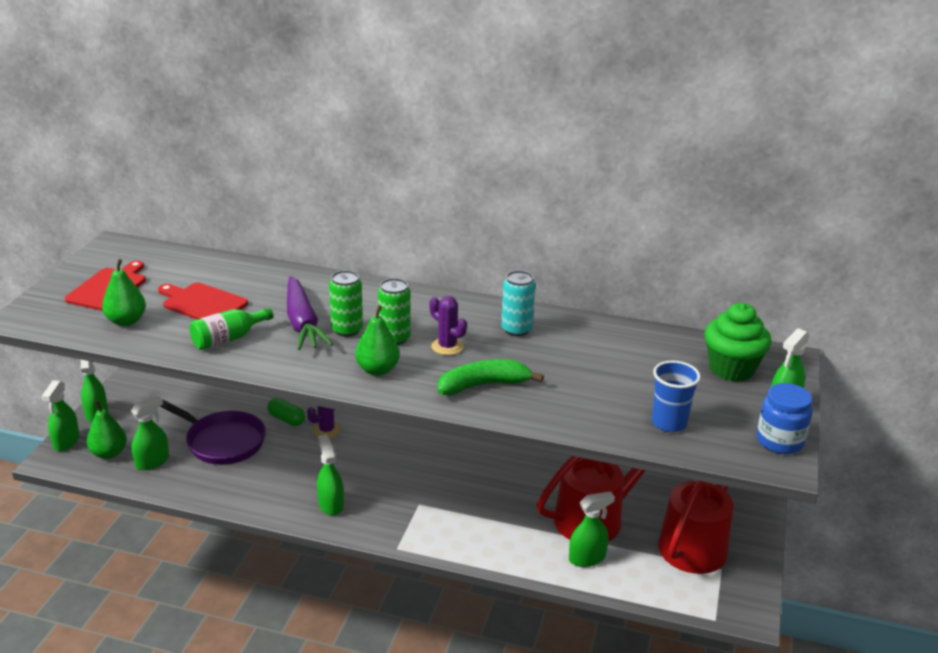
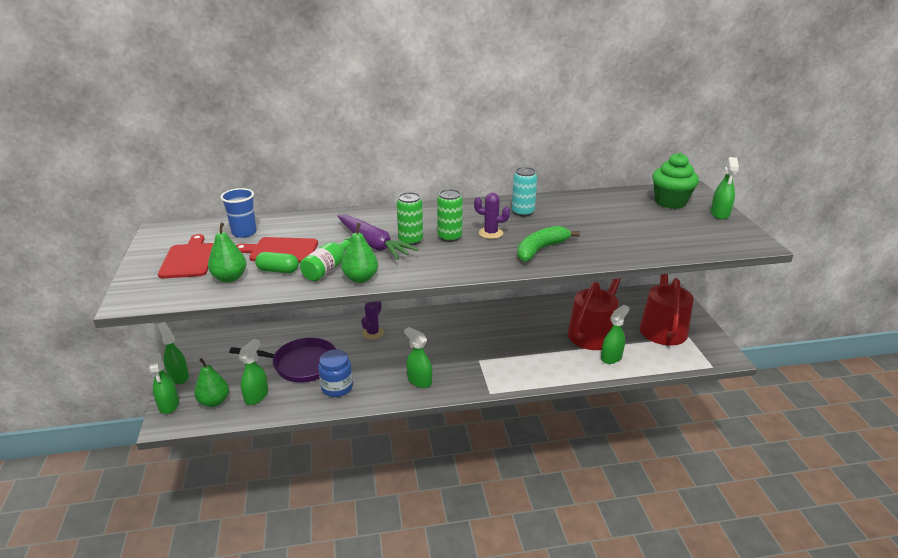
camera: 25 degrees left, 0 degrees up
green capsule [268,398,305,426] -> green capsule moved to [255,252,299,273]
green pear [355,305,400,376] -> green pear moved to [341,223,378,283]
blue cup [652,361,701,432] -> blue cup moved to [221,188,257,238]
blue jar [757,383,813,454] -> blue jar moved to [318,350,353,397]

